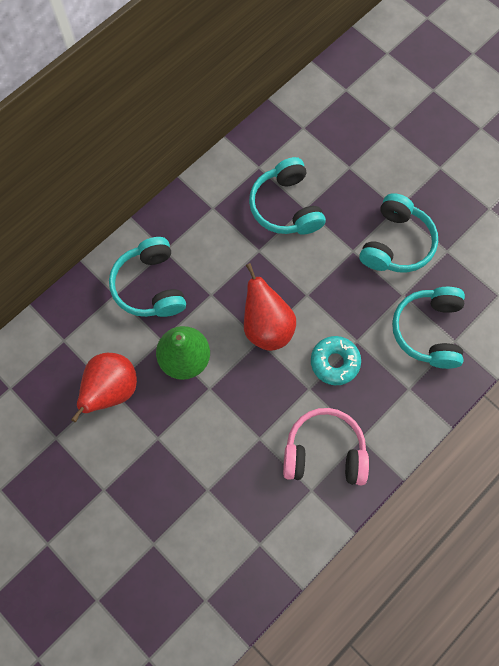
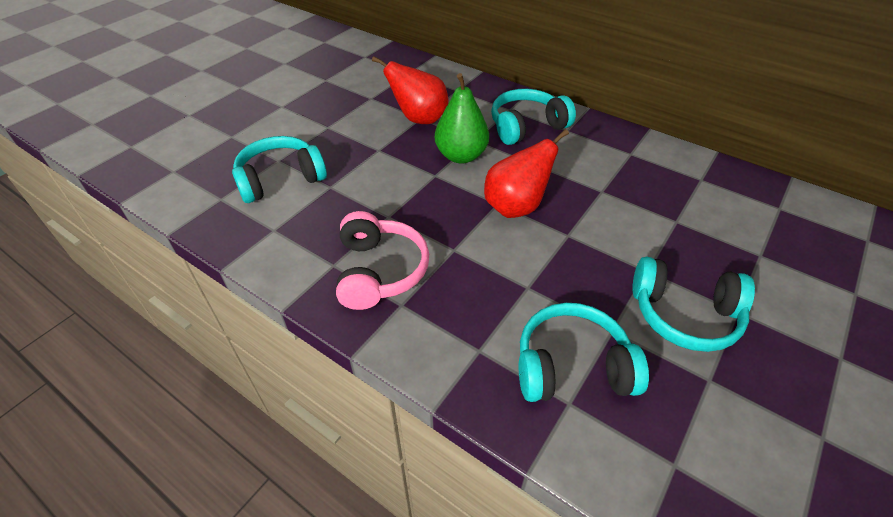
camera: 80 degrees right, 25 degrees down
turquoise headphones [249,157,326,235] -> turquoise headphones moved to [232,136,327,203]
turquoise donut [311,336,361,385] -> none

